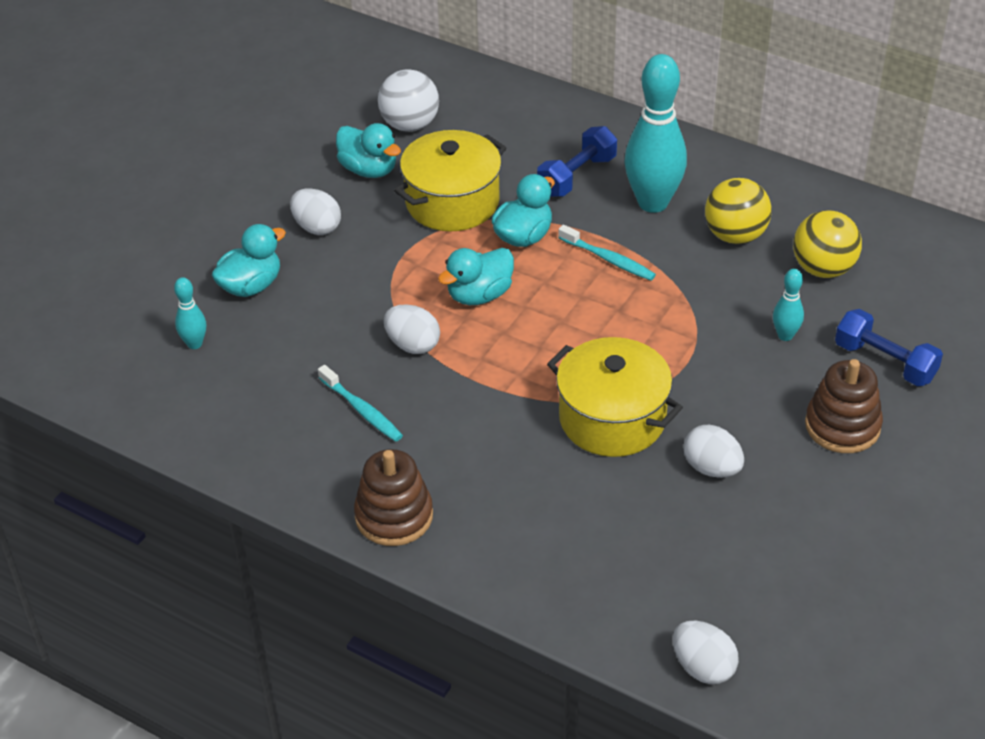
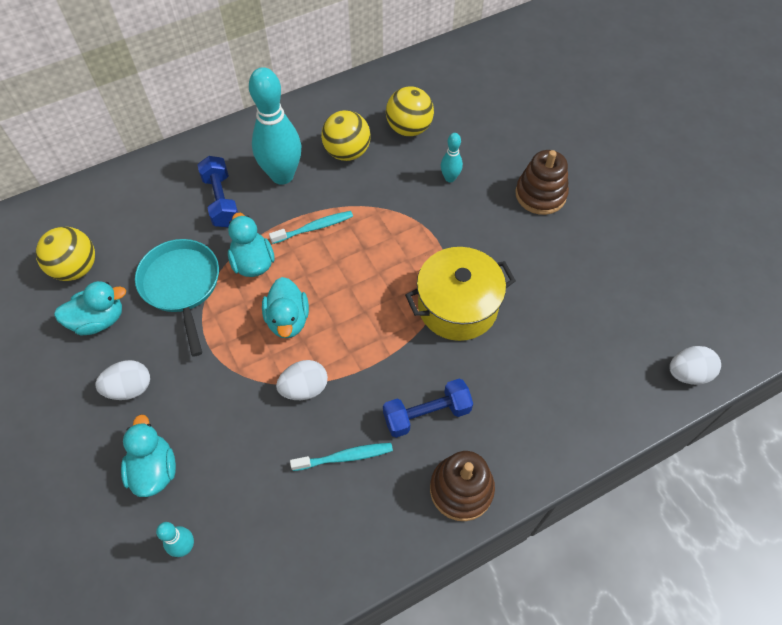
camera: 60 degrees left, 15 degrees up
white ball [378,69,439,132] -> yellow ball [36,227,95,281]
yellow pot [394,130,506,231] -> turquoise pan [135,239,219,357]
white egg [683,425,744,478] -> none
blue dumbbell [835,309,943,386] -> blue dumbbell moved to [383,379,473,438]

